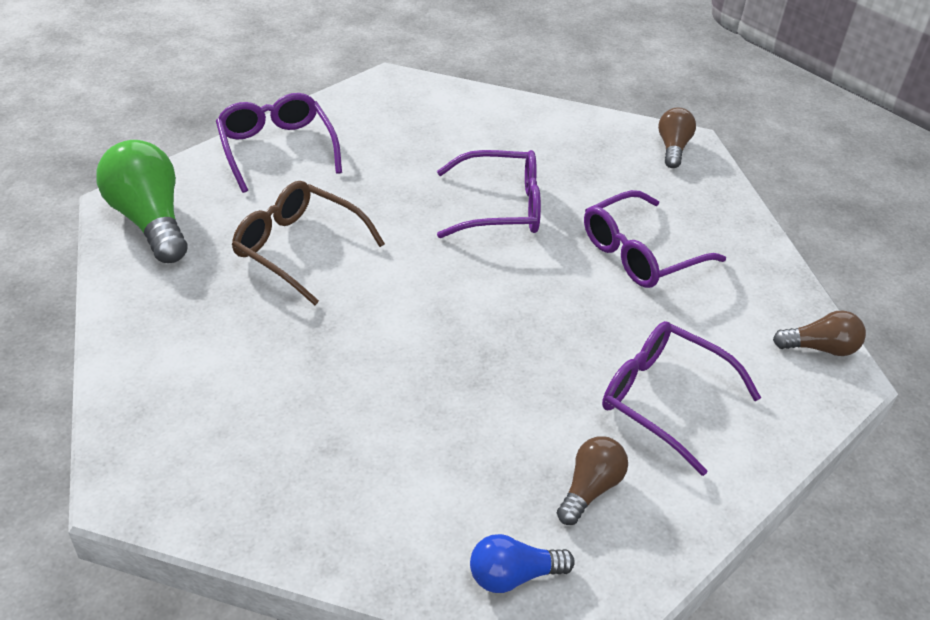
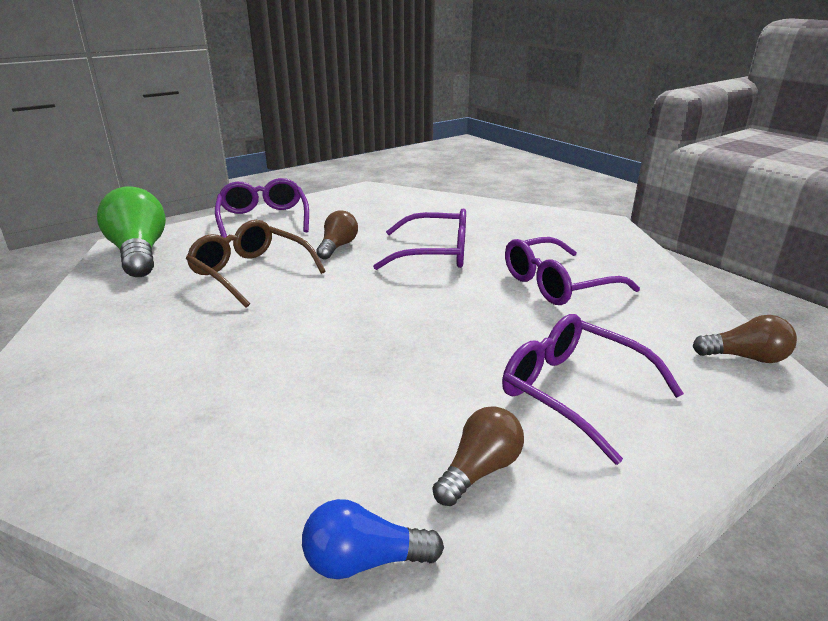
camera: 10 degrees right, 15 degrees down
brown light bulb [658,107,696,168] -> brown light bulb moved to [316,210,358,260]

